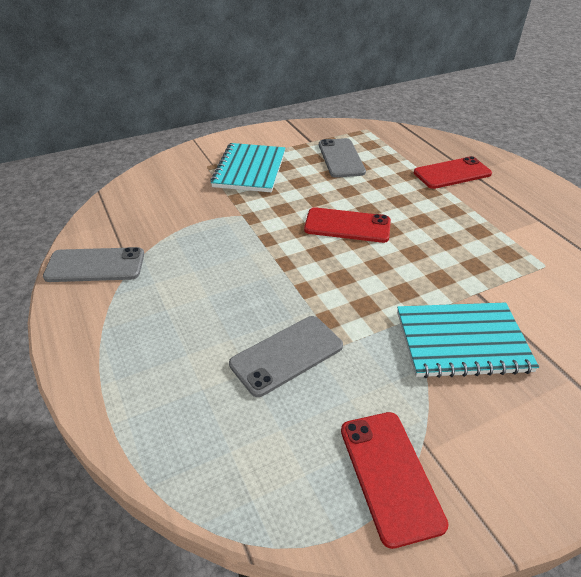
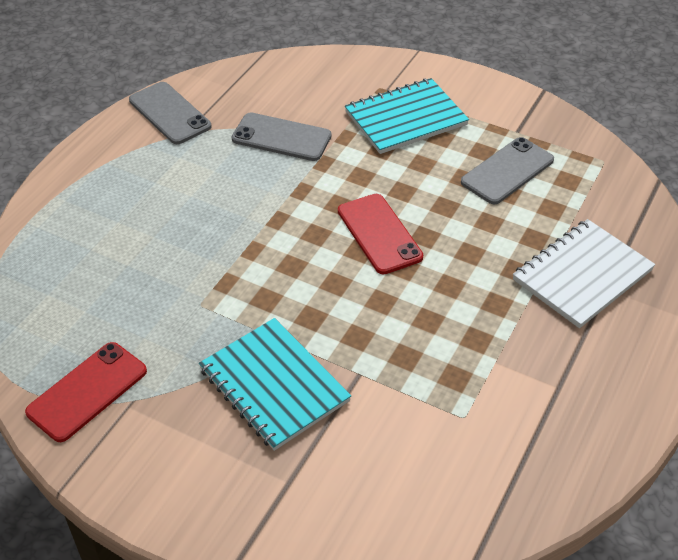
camera: 55 degrees right, 5 degrees up
grey phone [229,316,343,397] -> grey phone moved to [232,112,332,161]
red phone [414,156,492,189] -> white notebook [513,219,655,328]

